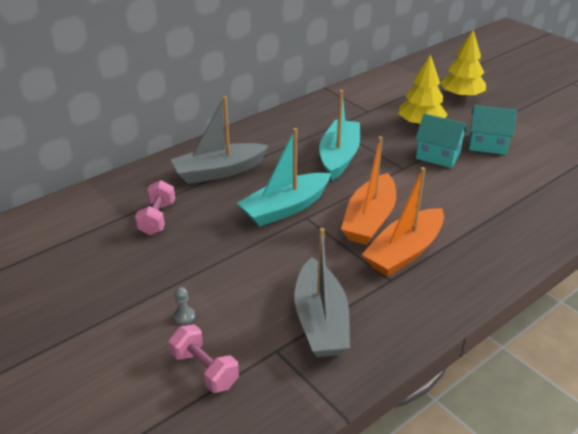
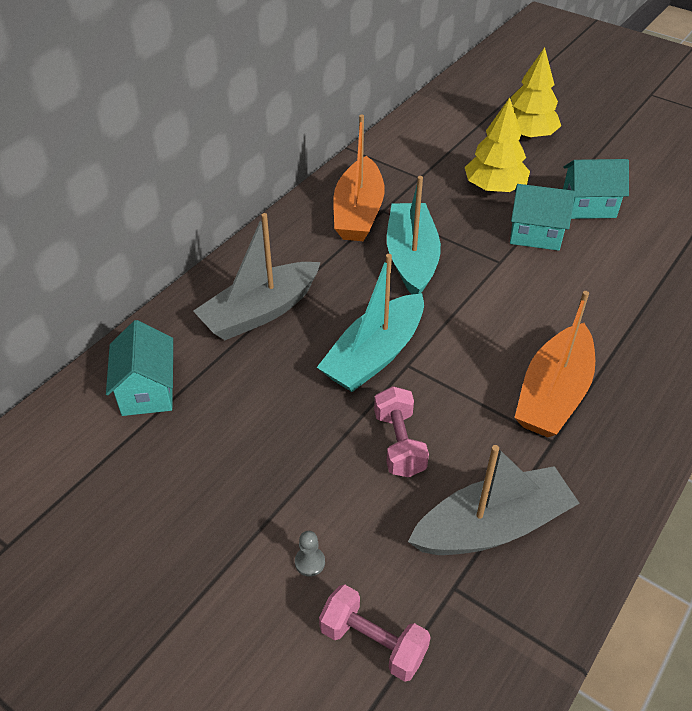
camera: 15 degrees left, 10 degrees up
pink dumbbell [135,180,175,235] -> pink dumbbell moved to [374,386,429,477]
grey boat [294,228,350,357] -> grey boat turned 90 degrees counterclockwise [408,445,580,555]
orange boat [341,136,396,245] -> orange boat moved to [333,114,385,241]
none -> turquoise house [106,320,173,416]

